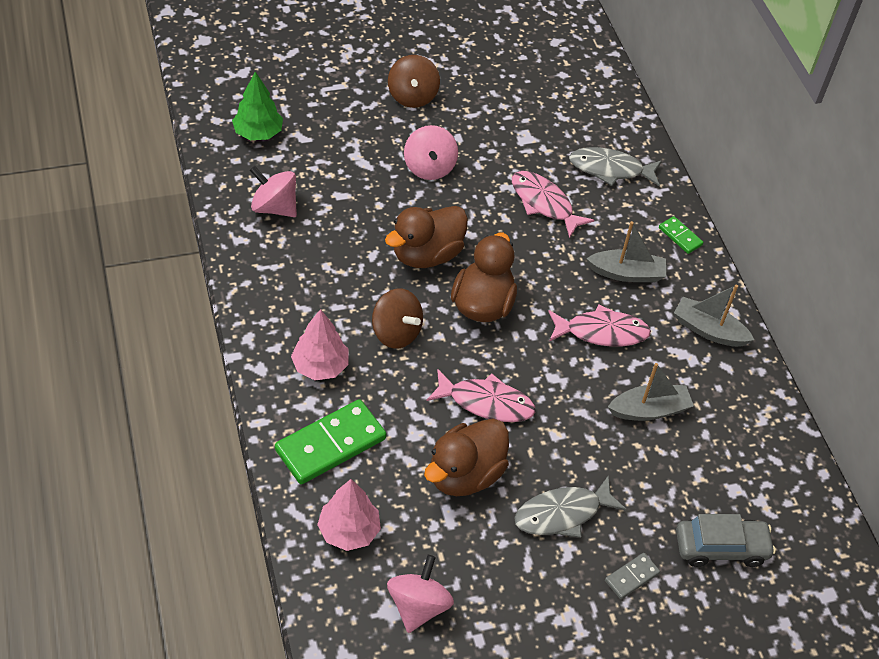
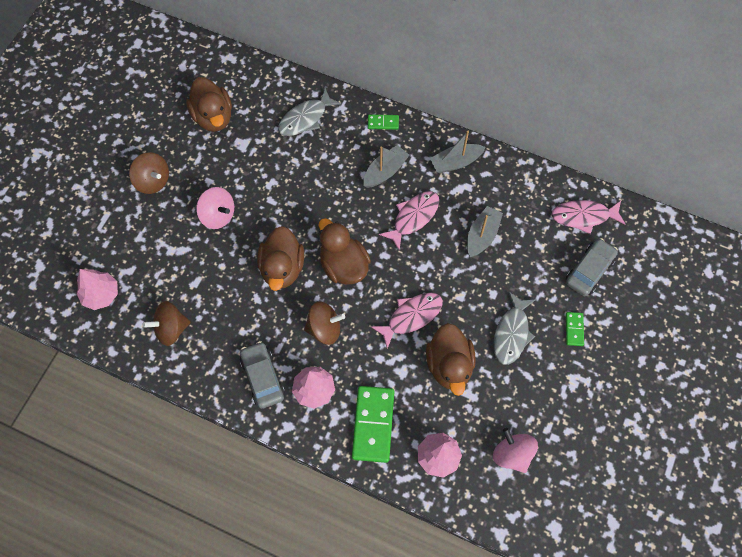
camera: 45 degrees left, 15 degrees up
green tree [232,72,283,140] -> pink tree [76,269,118,310]
pink spinning top [250,166,297,217] -> brown spinning top [142,301,191,346]
pink fish [512,171,594,238] -> pink fish moved to [552,200,625,234]
grey domino [605,553,660,599] -> green domino [566,312,584,346]
none -> brown duck [186,77,232,132]
none -> grey car [240,341,285,409]

